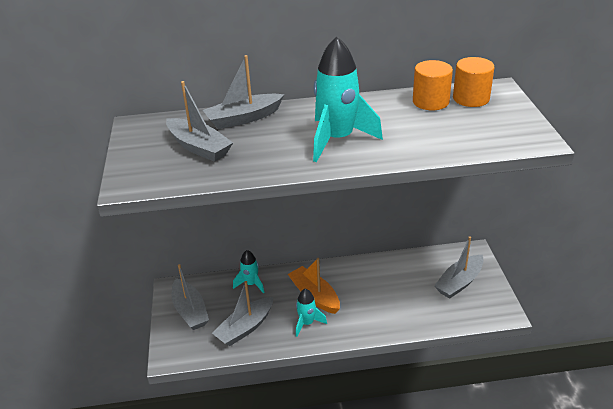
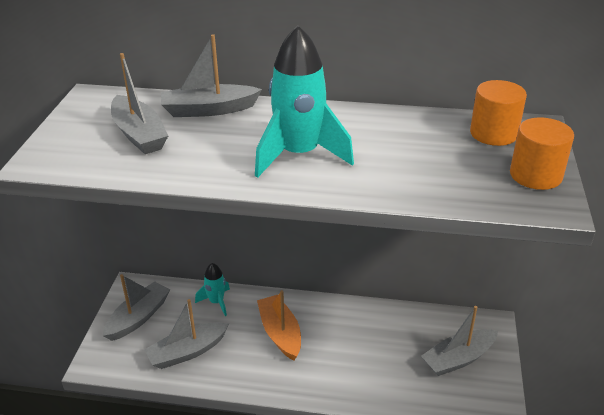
camera: 15 degrees right, 0 degrees up
grey boat [172,264,209,330] -> grey boat turned 135 degrees counterclockwise [103,274,170,341]
turquoise rocket [296,289,327,337] -> none
orange cylinder [413,60,453,110] -> orange cylinder moved to [510,117,574,190]

